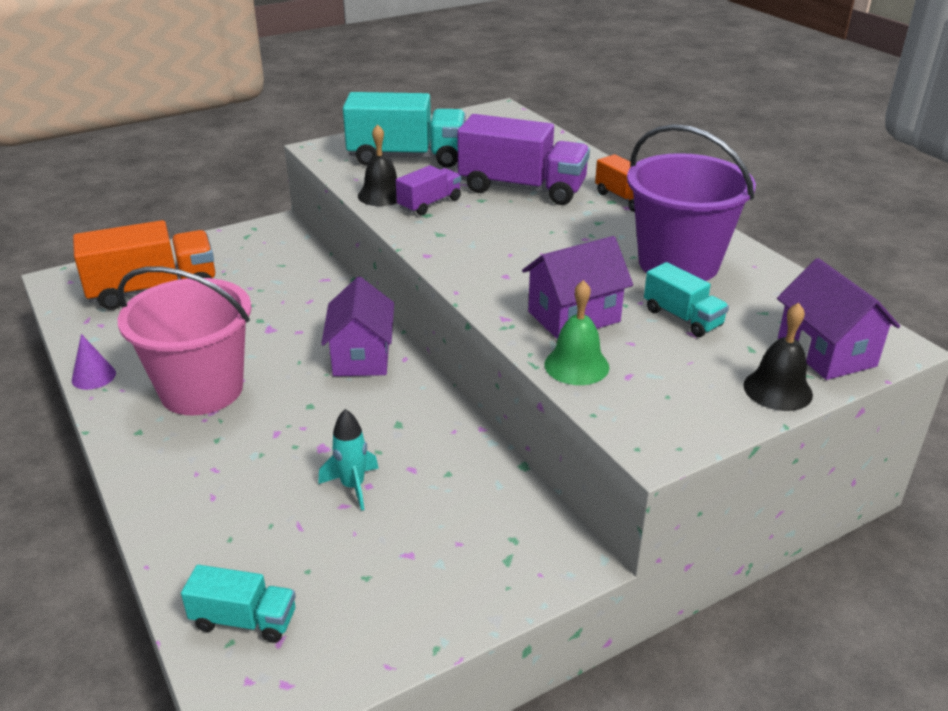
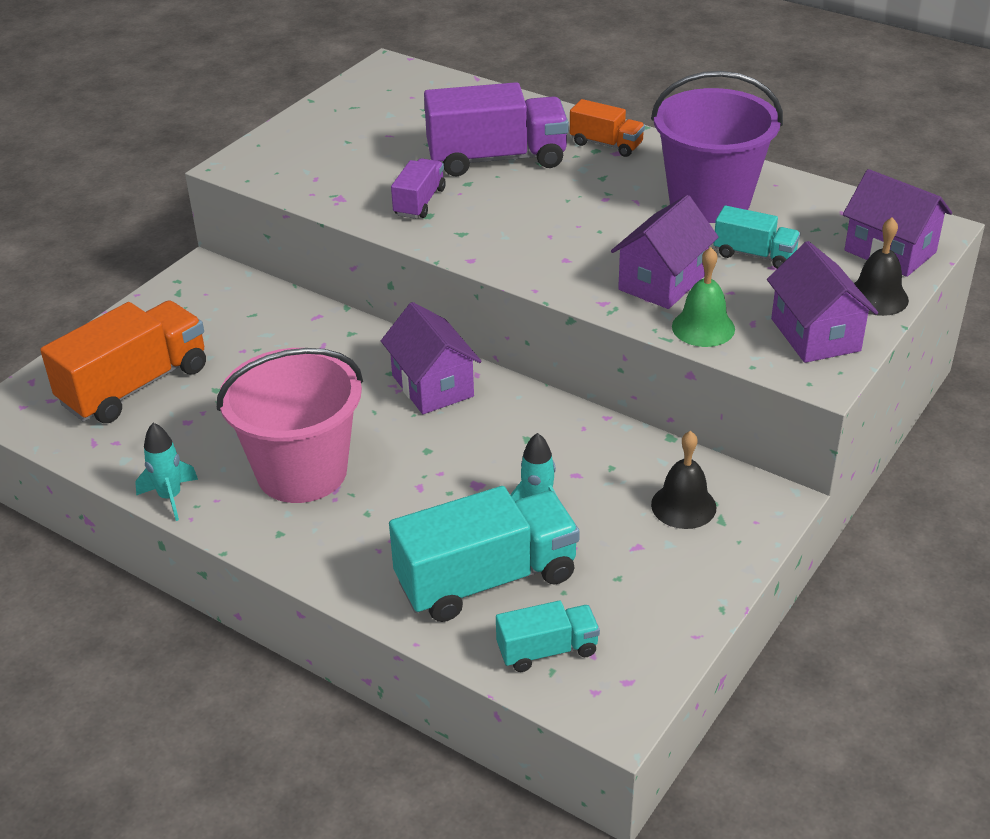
camera: 25 degrees left, 5 degrees up
purple cone [72,334,116,390] -> turquoise rocket [135,423,198,521]
turquoise truck [343,92,466,167] -> turquoise truck moved to [389,486,580,622]
black bell [358,124,397,206] -> black bell moved to [651,431,716,529]
none -> purple house [767,241,878,363]

